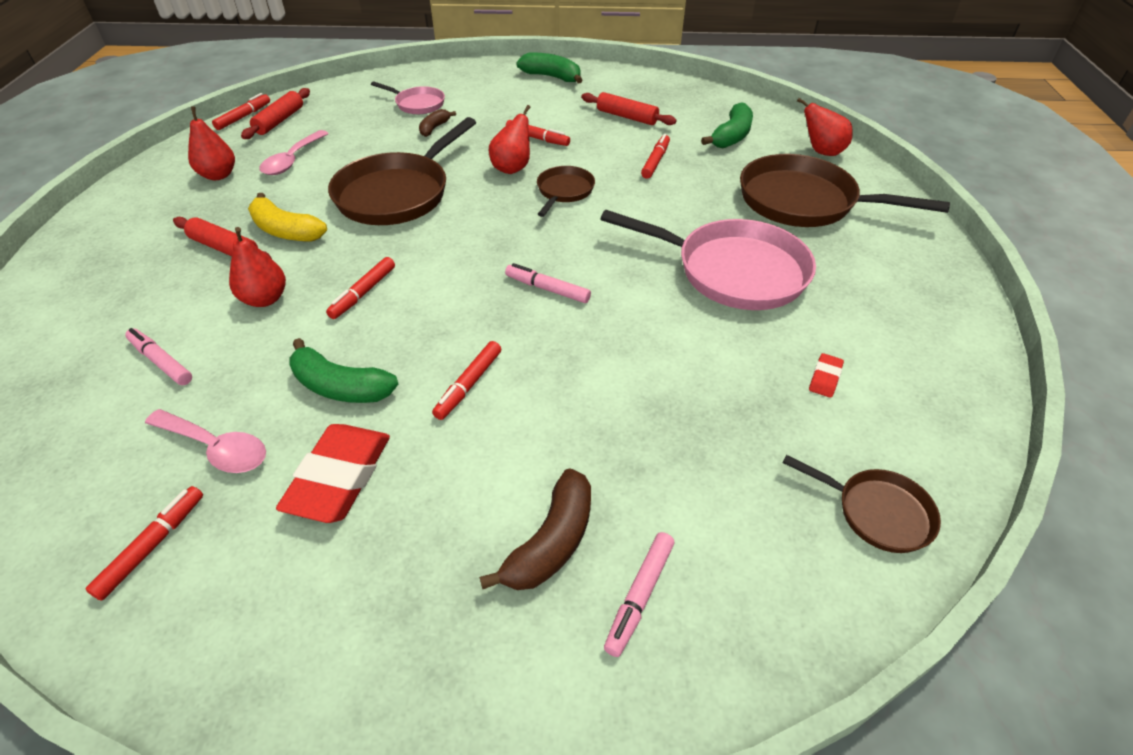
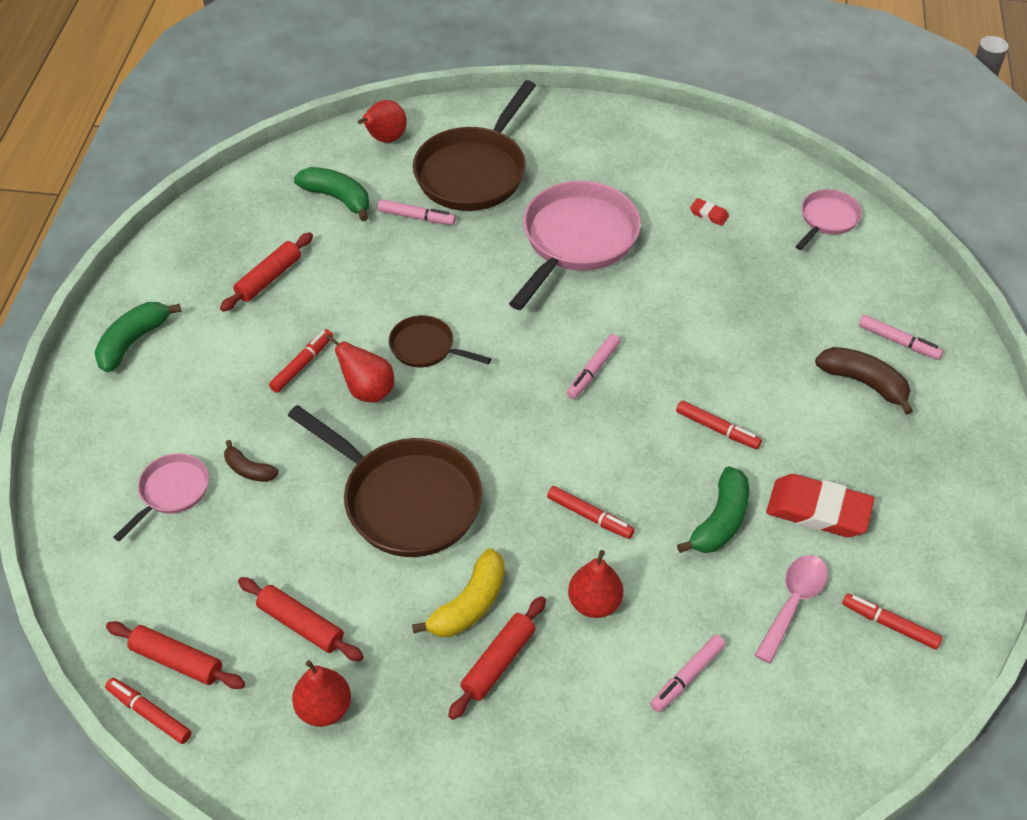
camera: 85 degrees left, 5 degrees up
pink spoon [259,130,329,175] -> red rolling pin [238,577,364,661]
red marker [641,134,670,179] -> none
brown pan [783,455,941,553] -> pink pan [795,189,862,250]
none -> pink marker [378,199,456,225]

